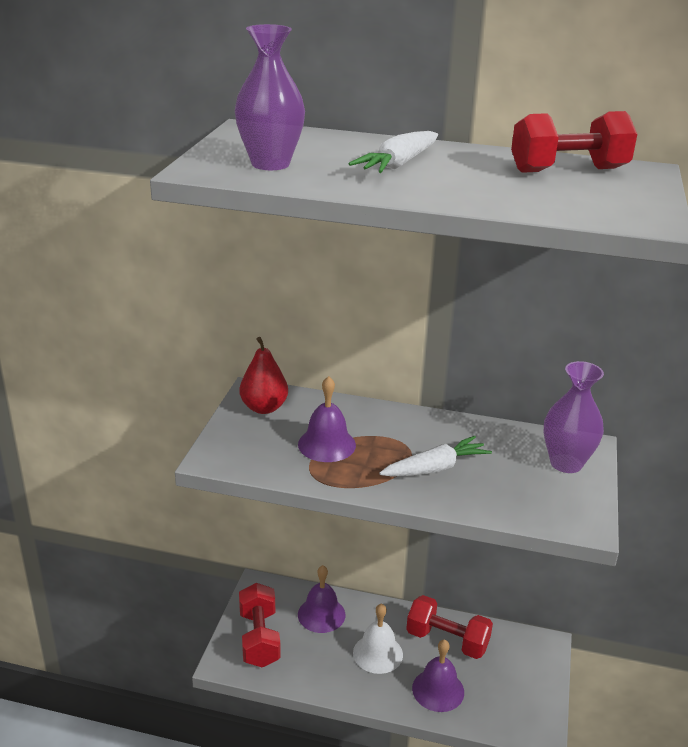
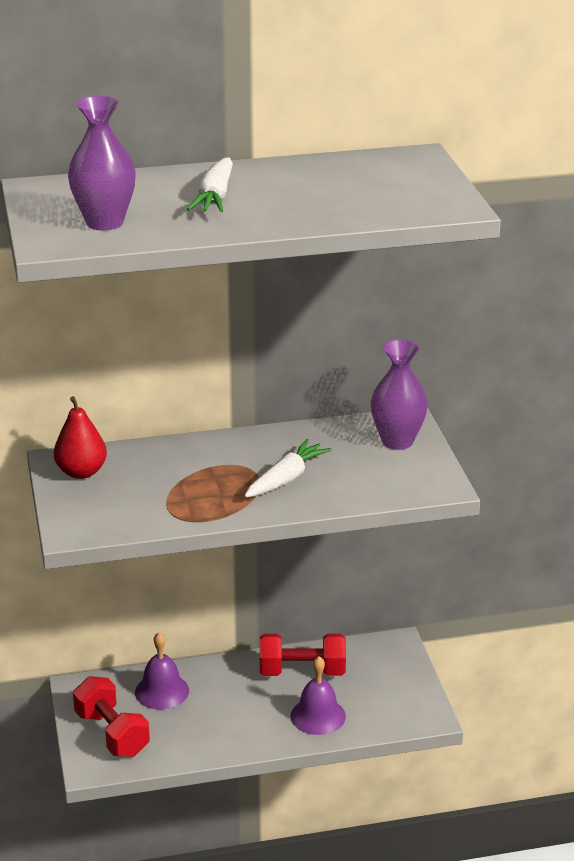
camera: 25 degrees left, 0 degrees up
purple bell [298,376,356,462] -> none
white bell [353,603,403,674] -> none
red dumbbell [511,111,637,173] -> none

